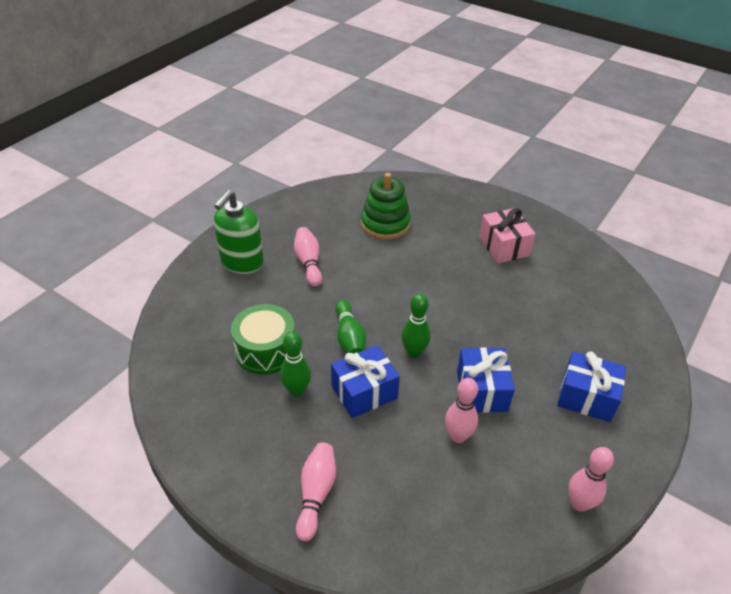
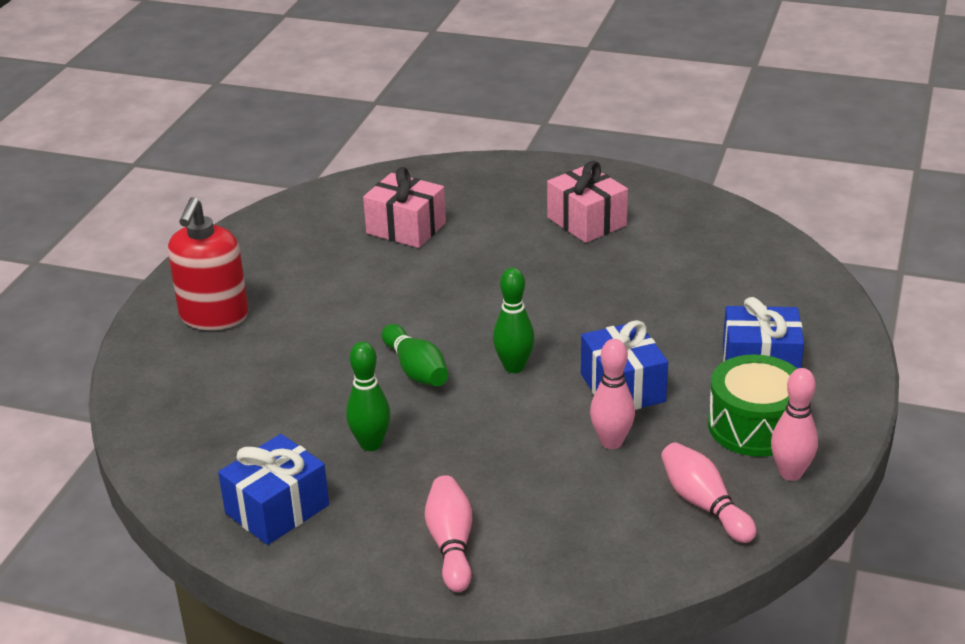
camera: 15 degrees left, 10 degrees down
green soap dispenser [214,190,264,274] -> red soap dispenser [168,197,249,330]
green drum [231,304,295,375] -> green drum moved to [708,354,797,457]
pink bowling pin [294,227,322,287] -> pink bowling pin moved to [661,442,756,543]
blue gift [331,345,400,418] -> blue gift moved to [218,434,329,545]
green stacking toy [361,173,411,240] -> pink gift [363,167,446,248]

